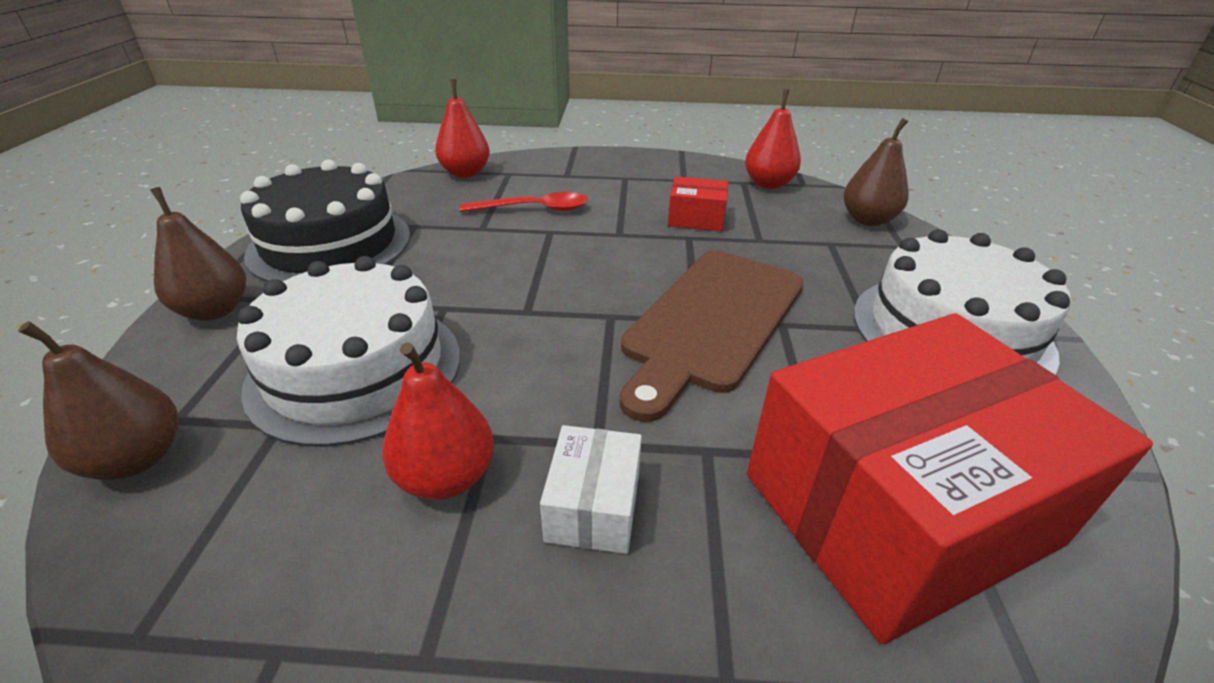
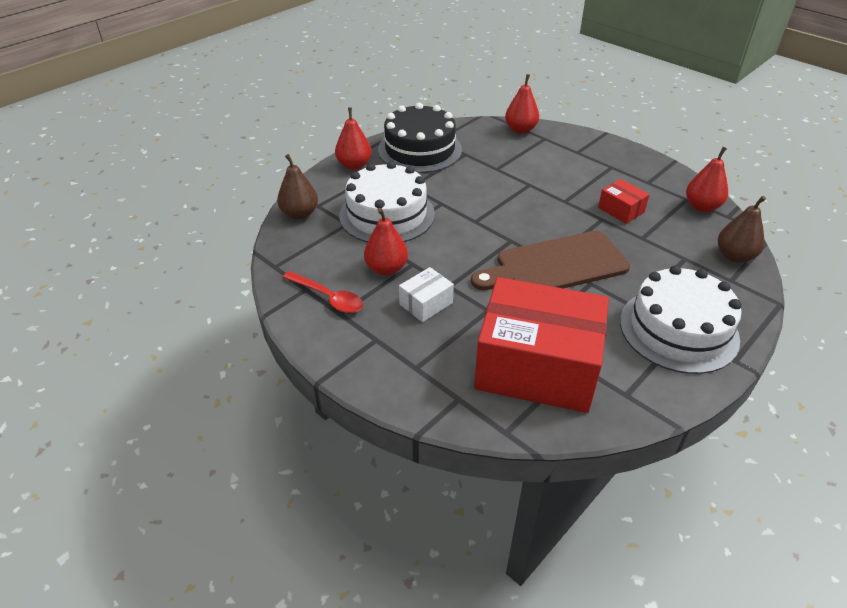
camera: 40 degrees right, 5 degrees up
brown pear [150,187,246,321] -> red pear [335,107,372,170]
red spoon [460,192,588,212] -> red spoon moved to [282,271,363,313]

